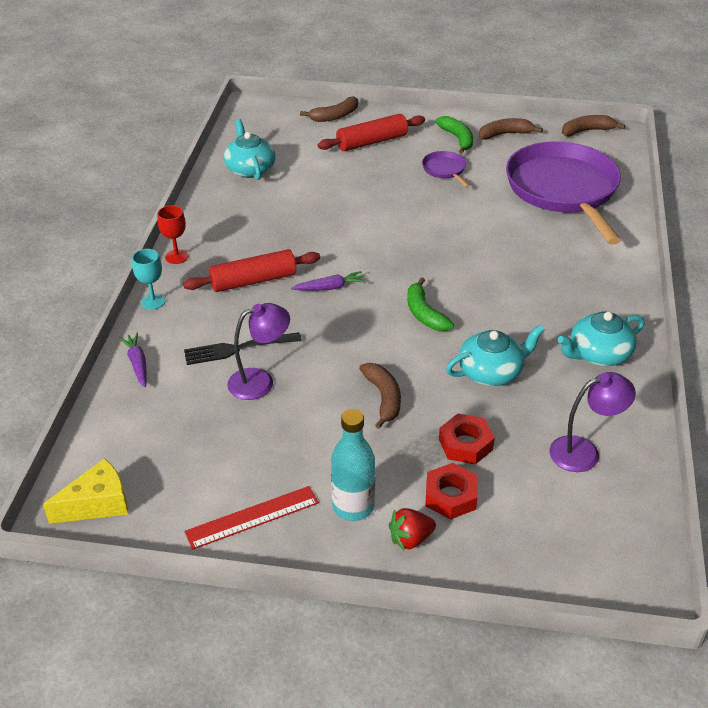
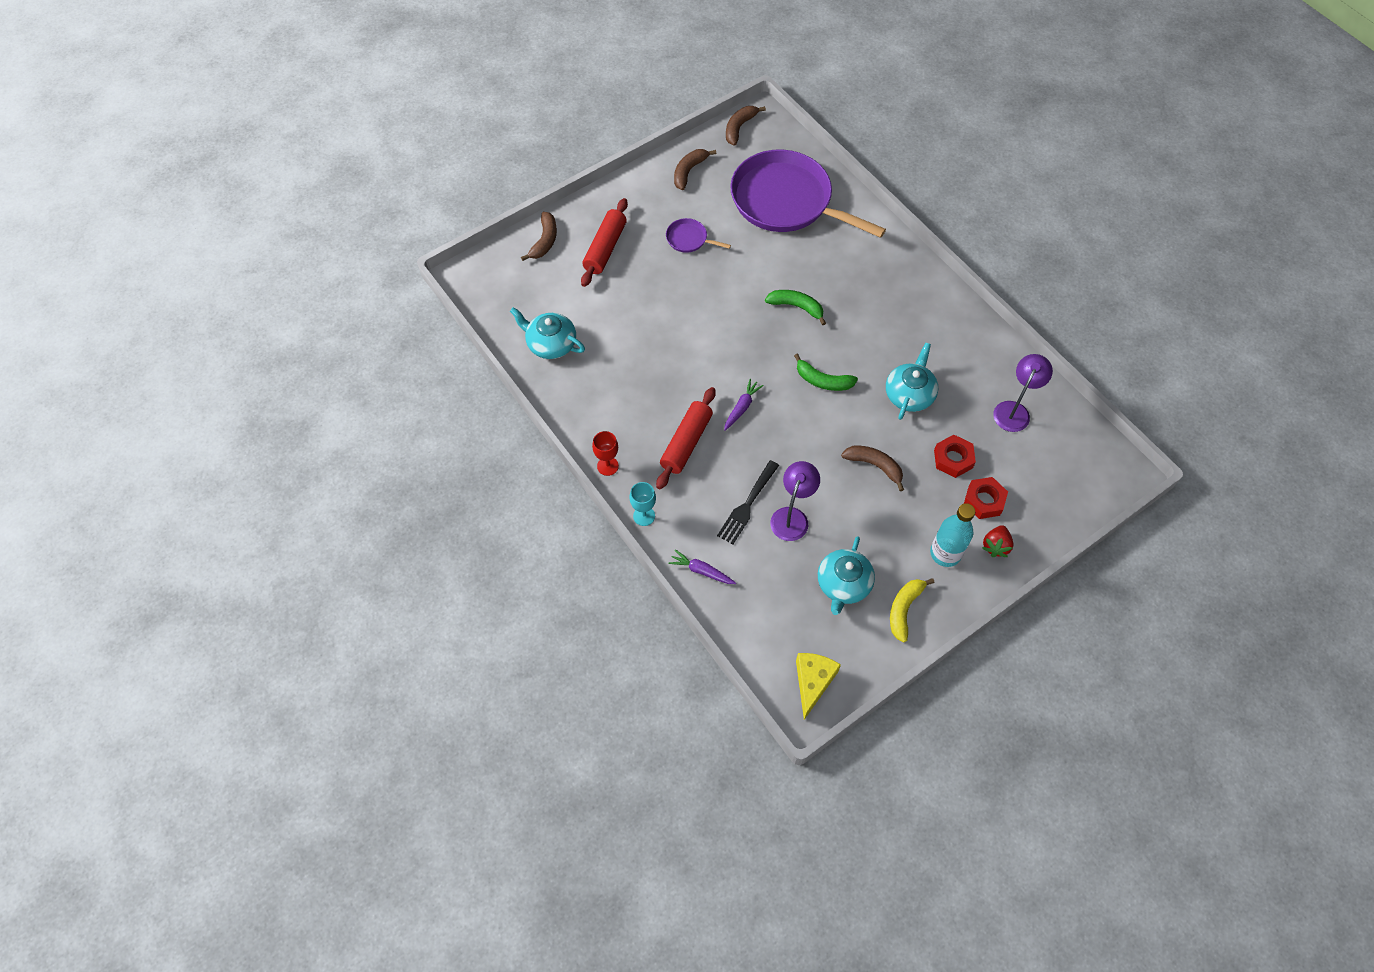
camera: 45 degrees left, 20 degrees up
red ruler [185,486,319,550] -> yellow banana [890,578,934,642]
green banana [436,116,473,154] -> green banana moved to [765,290,826,325]
turquoise teapot [558,312,645,366] -> turquoise teapot moved to [818,536,875,615]

